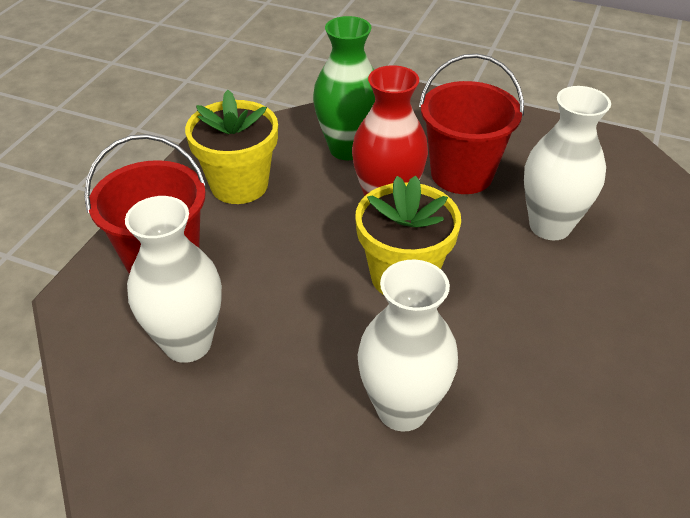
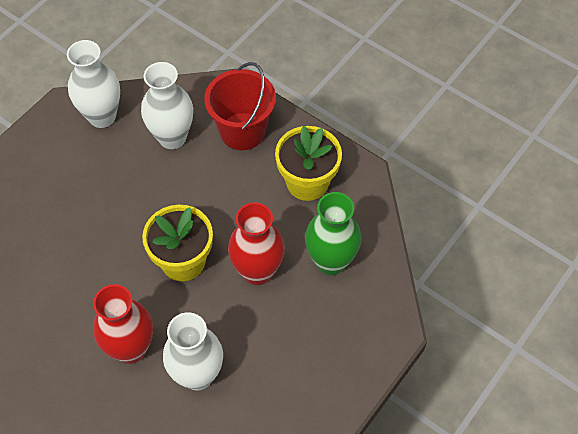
camera: 105 degrees right, 15 degrees up
white vase [358,259,458,432] -> white vase moved to [67,40,120,128]
red bucket [419,54,524,194] -> none
none -> red vase [93,284,153,364]

